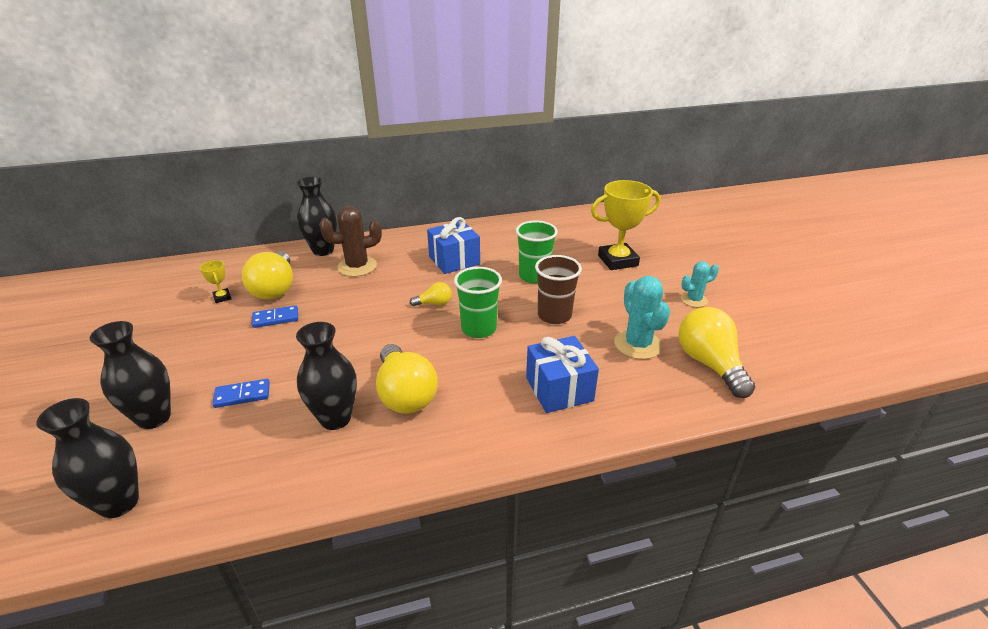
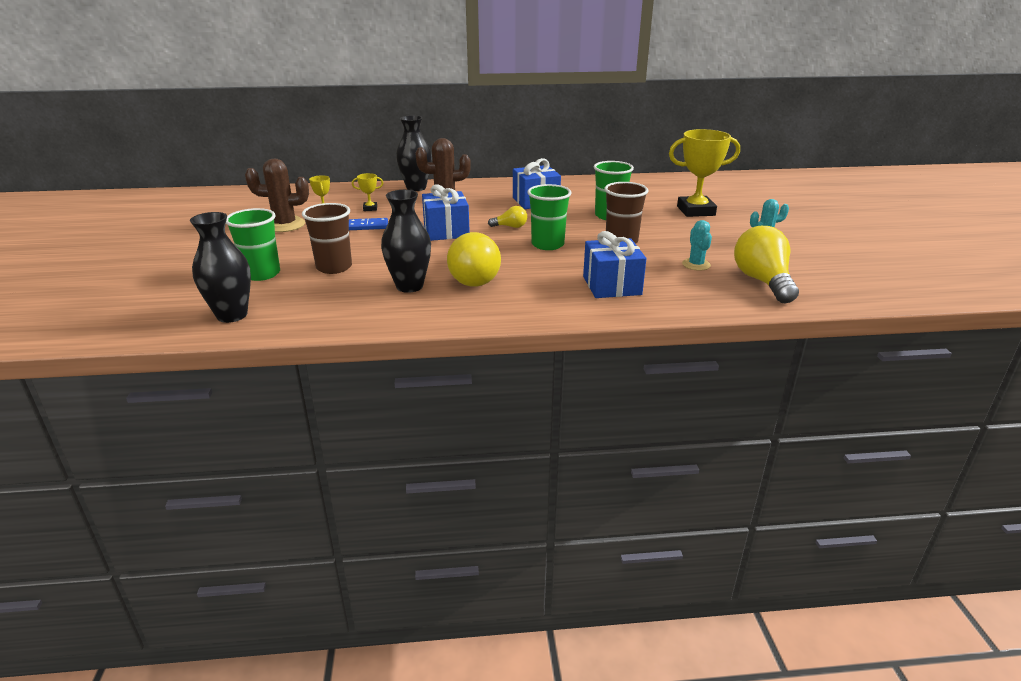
camera: 10 degrees right, 5 degrees down
black vase [90,321,171,429] -> green cup [226,208,280,281]
blue domino [212,379,270,408] -> brown cup [302,203,352,274]
yellow light bulb [242,251,293,300] -> yellow trophy [352,173,383,211]
turquoise cactus [614,276,670,359] -> turquoise cactus [682,220,712,271], size x0.62
none -> brown cactus [245,158,309,232]
none -> blue gift [422,184,470,241]

